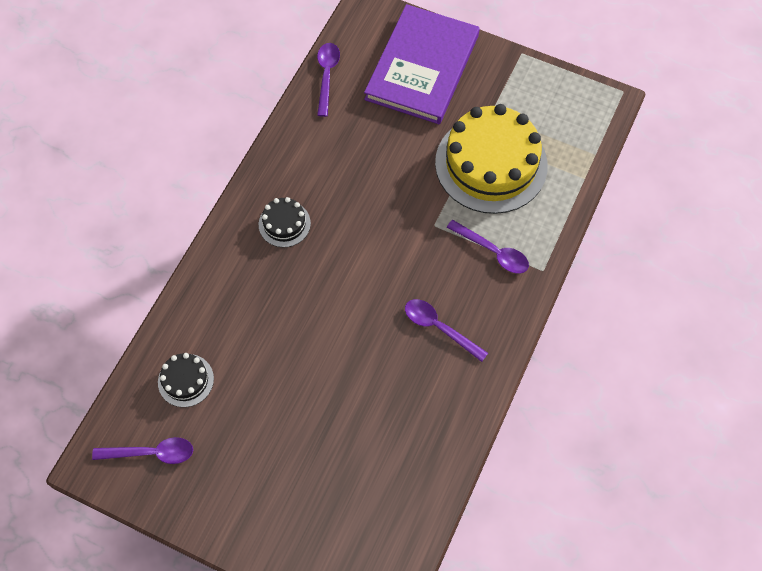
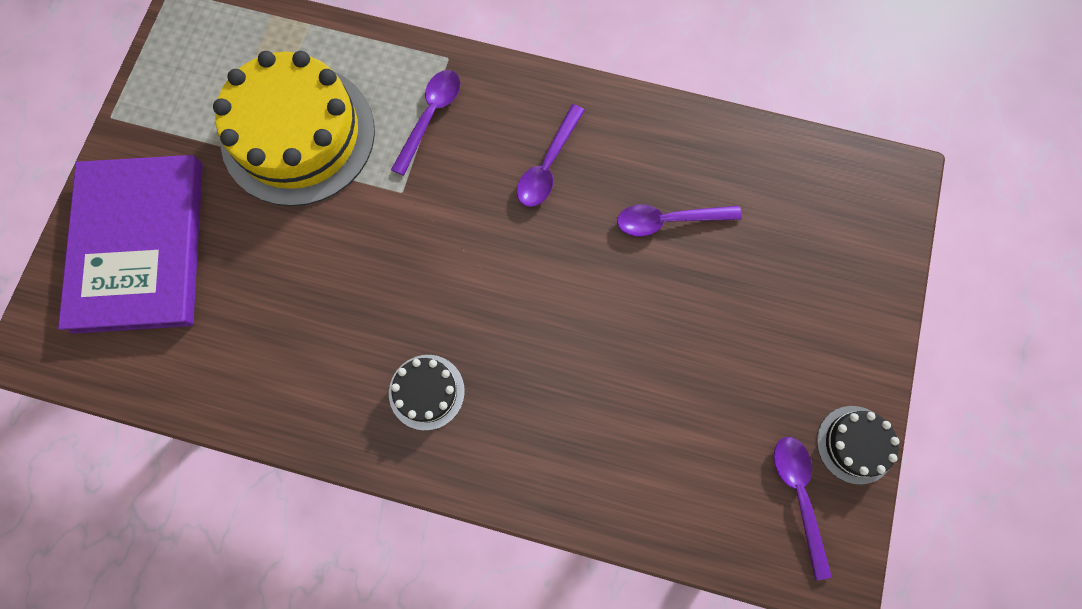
camera: 100 degrees left, 10 degrees up
black cake [158,353,214,407] -> black cake moved to [817,406,899,484]
purple spoon [317,43,340,117] -> purple spoon moved to [617,205,742,236]
purple book [364,4,480,124] -> purple book turned 75 degrees clockwise [58,155,203,334]

